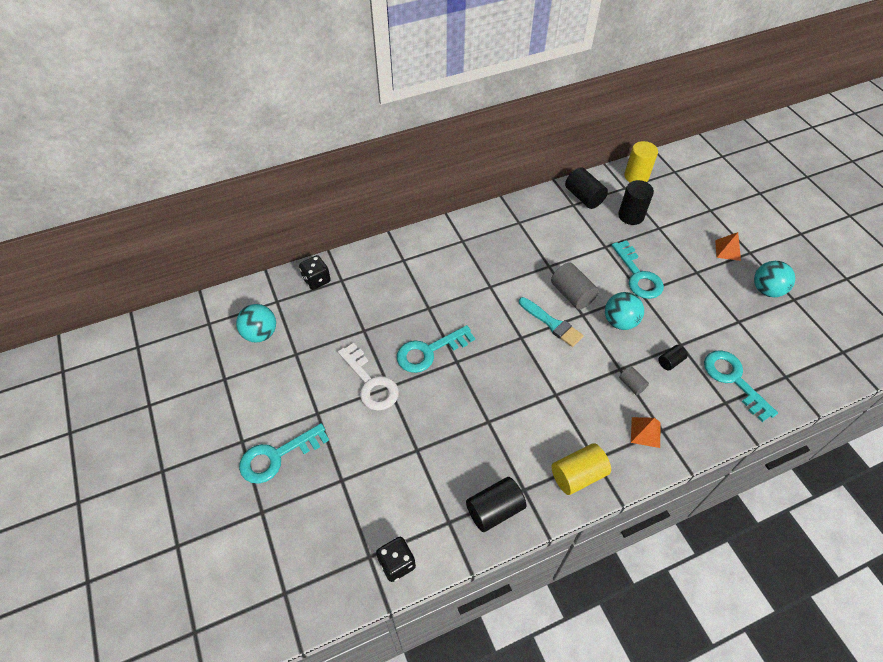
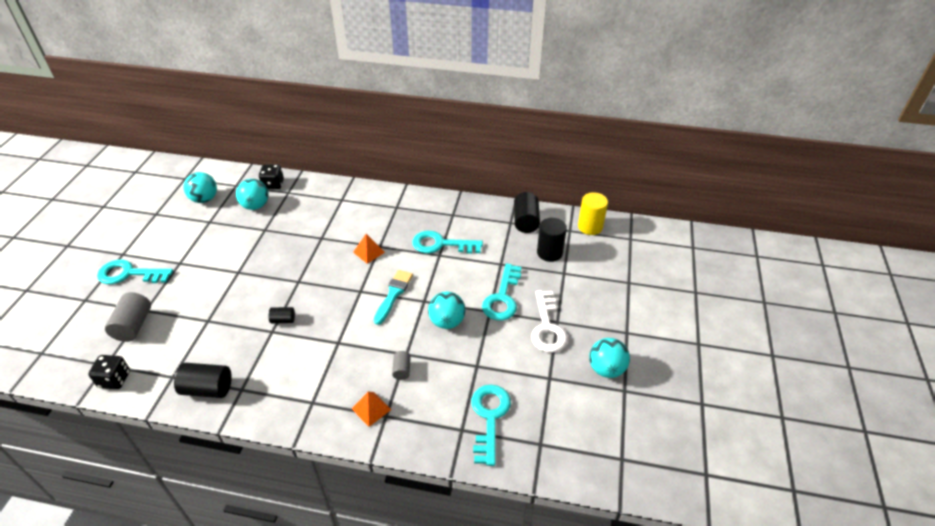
camera: 35 degrees right, 10 degrees down
white key [338,343,399,411] -> white key moved to [531,290,568,353]
turquoise key [397,325,475,373] -> turquoise key moved to [412,231,483,254]
turquoise brush [519,297,584,347] -> turquoise brush turned 150 degrees counterclockwise [374,270,413,325]
grey cylinder [551,262,599,310] -> grey cylinder moved to [105,292,151,342]
yellow cylinder [552,443,611,495] -> none
black cylinder [658,345,688,371] -> black cylinder moved to [269,307,295,323]
orange pyramid [715,232,741,261] -> orange pyramid moved to [353,234,385,264]
none -> turquoise ball [236,179,269,210]

